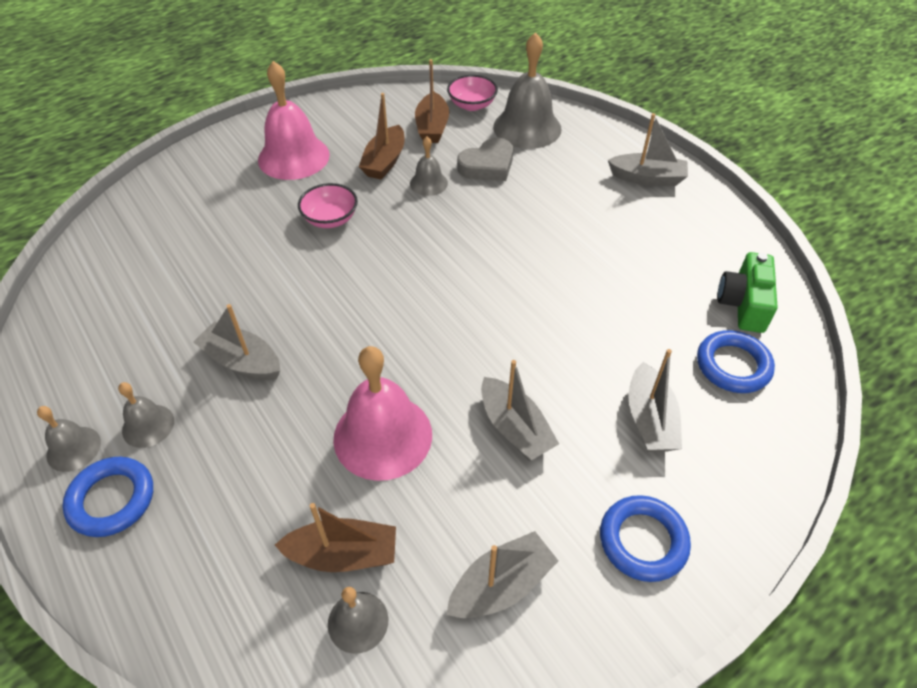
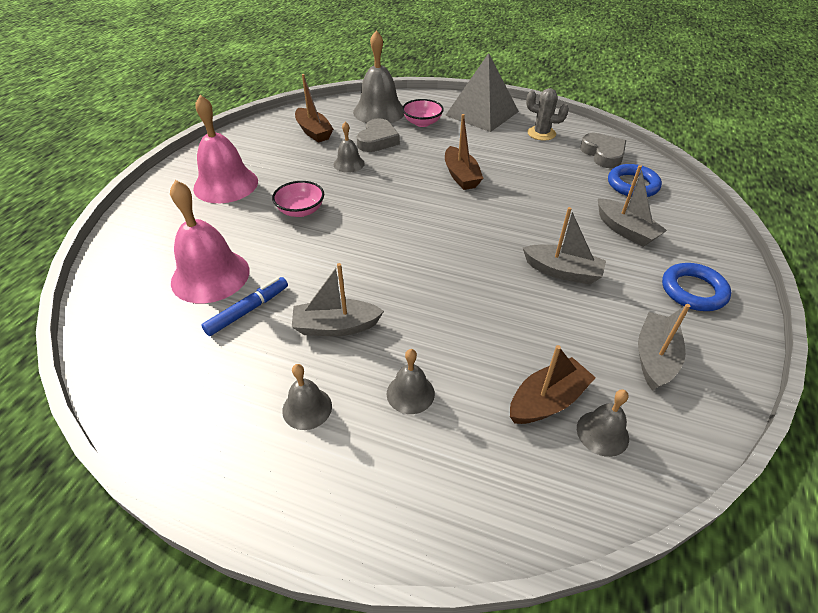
camera: 35 degrees left, 5 degrees down
grey bell [37,406,101,472] -> grey bell moved to [387,349,435,414]
blue ring [62,457,153,537] -> none
pink bell [333,346,432,481] -> pink bell moved to [170,180,250,303]
brown boat [359,93,405,180] -> brown boat moved to [445,114,483,190]
pink bowl [447,75,498,111] -> pink bowl moved to [402,99,444,127]
grey boat [608,113,688,186] -> grey pyramid [445,53,519,132]
green camera [717,252,777,333] -> grey heart [580,133,626,168]
none -> blue marker [201,277,288,336]
none -> grey cactus [526,88,569,141]

